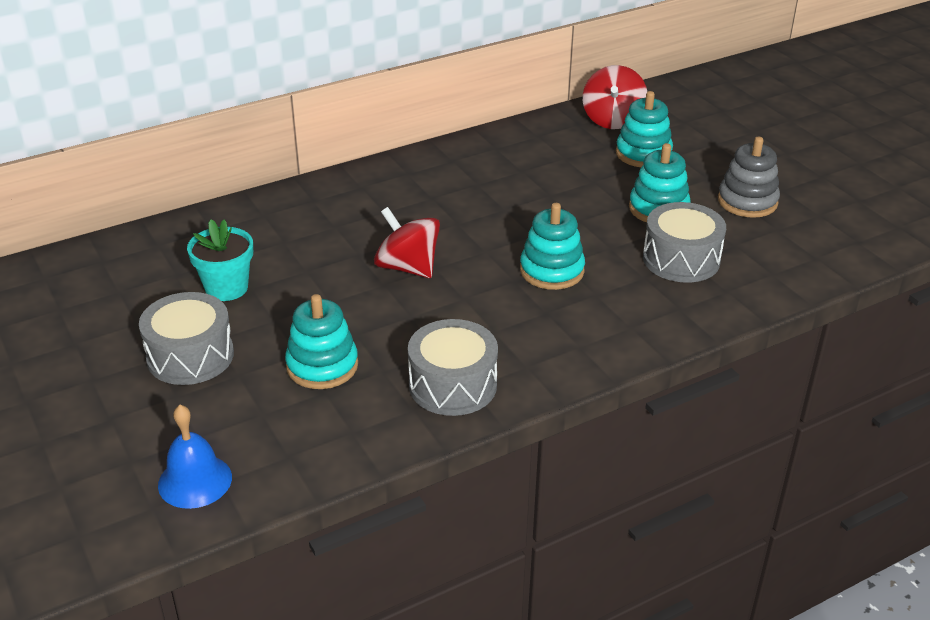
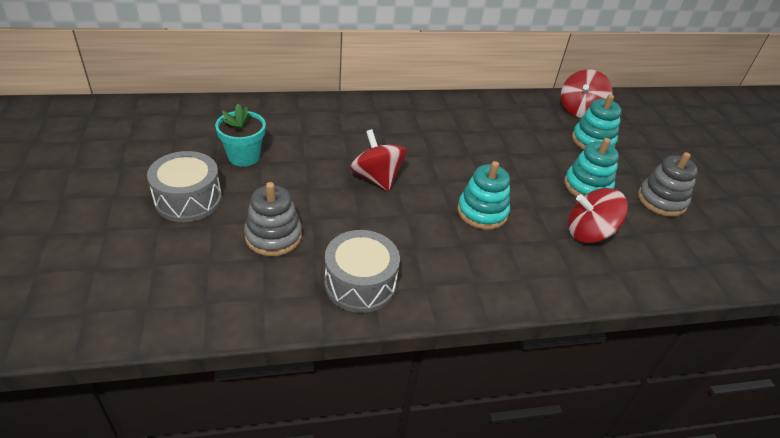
camera: 15 degrees right, 5 degrees up
blue bell [158,405,232,509] -> none
turquoise stacking toy [285,294,358,389] -> grey stacking toy [244,182,302,256]
grey drum [643,202,726,283] -> red spinning top [568,188,628,243]

